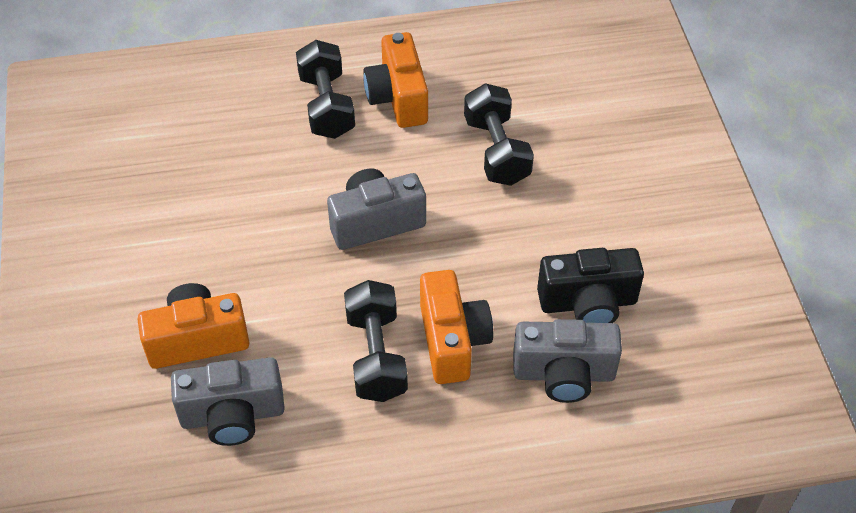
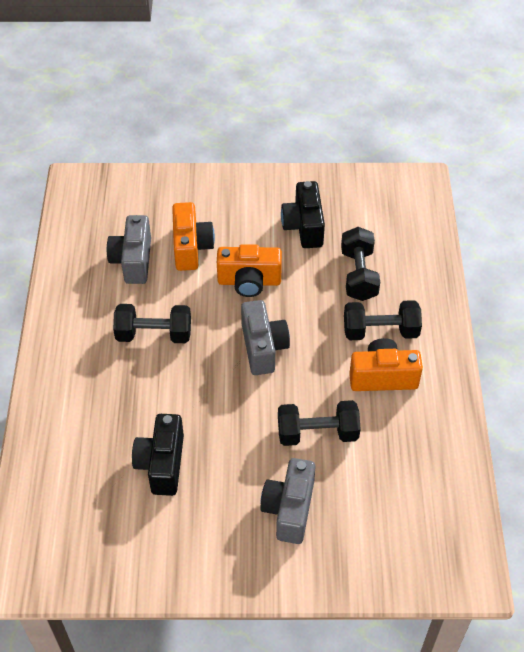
camera: 100 degrees right, 0 degrees up
orange camera [420,270,493,384] -> orange camera moved to [217,244,282,297]
grey camera [513,319,622,403] -> grey camera moved to [260,458,316,544]
none -> black camera [281,181,325,248]
none -> black dumbbell [341,227,380,301]

